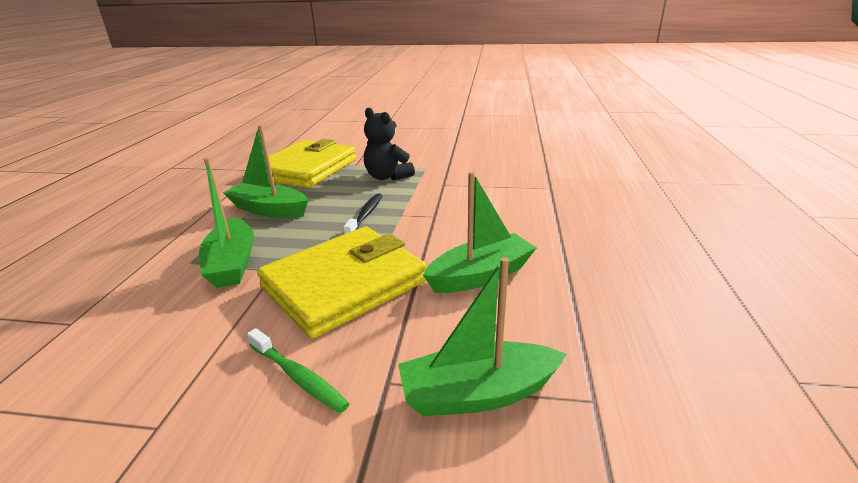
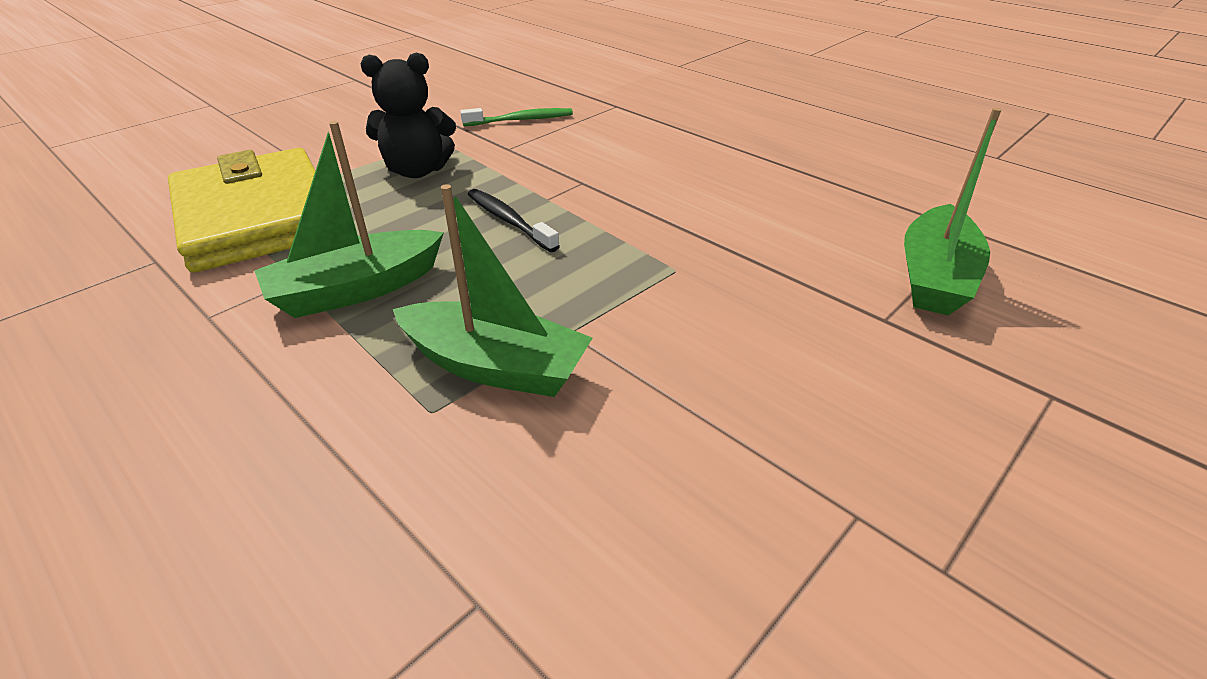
camera: 55 degrees left, 10 degrees up
green toothbrush [247,328,350,413] -> green toothbrush moved to [460,108,573,126]
yellow wallet [257,227,426,339] -> none
green boat [423,172,537,293] -> none

